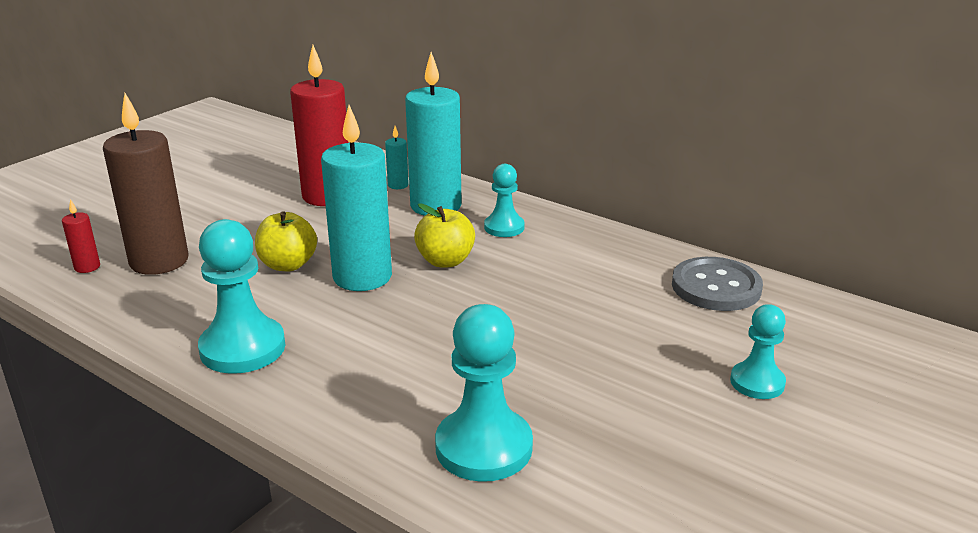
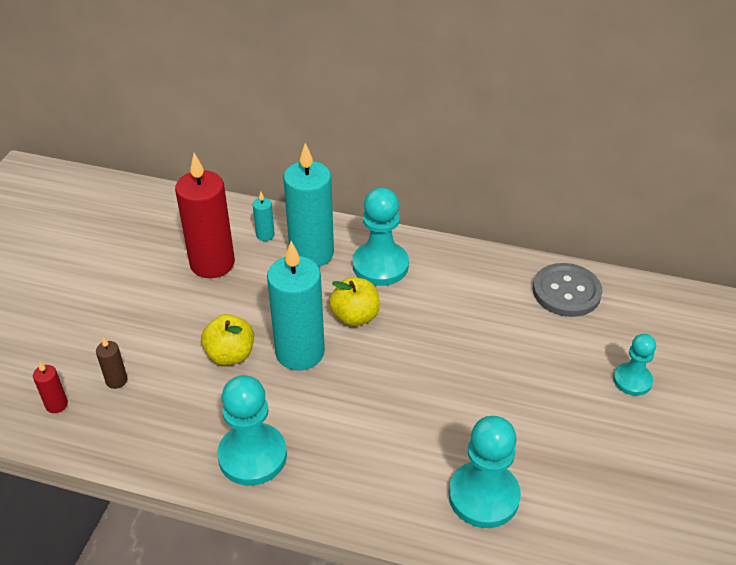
camera: 20 degrees left, 15 degrees up
brown candle [103,93,188,275] -> brown candle [96,337,127,389], size x0.43
turquoise pawn [484,164,525,237] -> turquoise pawn [353,188,409,286], size x1.67

